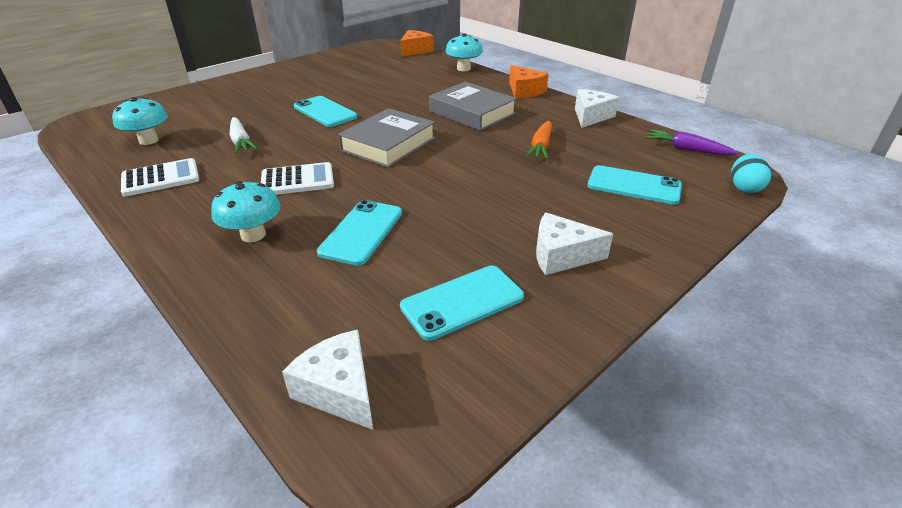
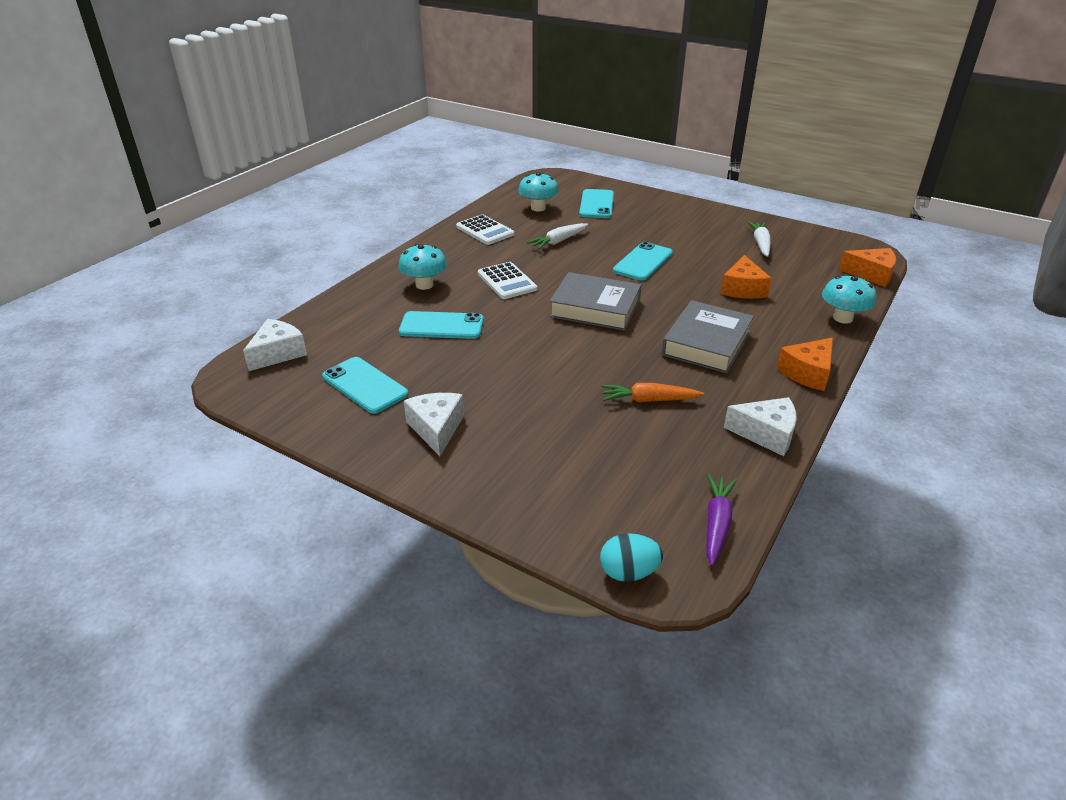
camera: 75 degrees right, 0 degrees up
turquoise phone [587,165,682,205] -> turquoise phone moved to [579,189,614,218]
none -> orange cheese [721,255,772,299]
none -> white carrot [747,222,771,257]

